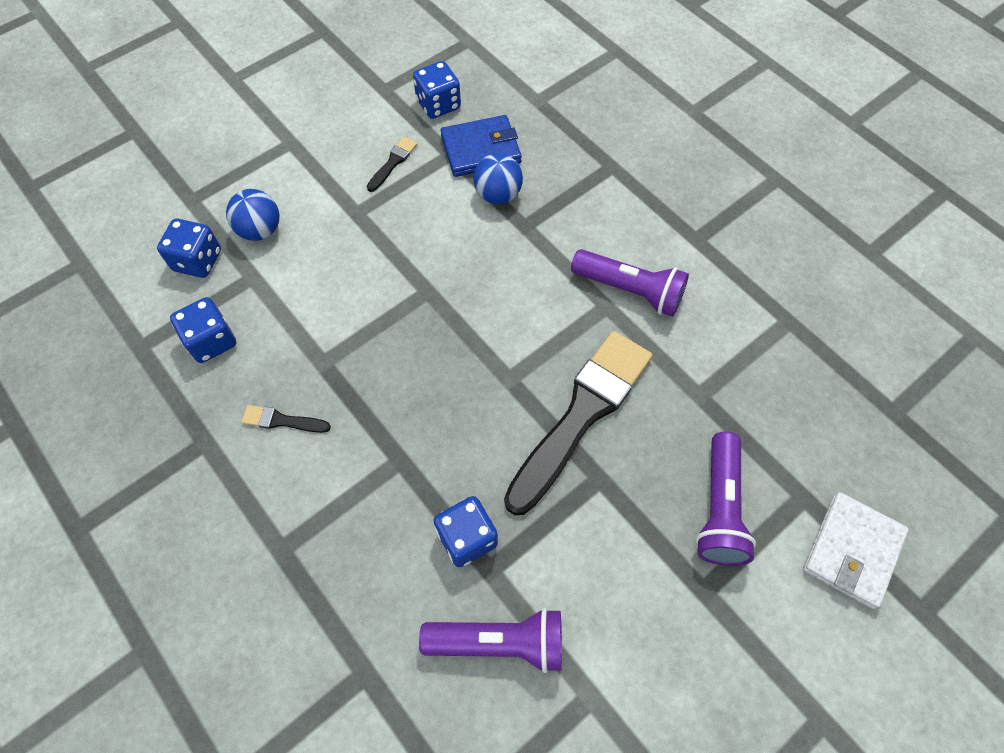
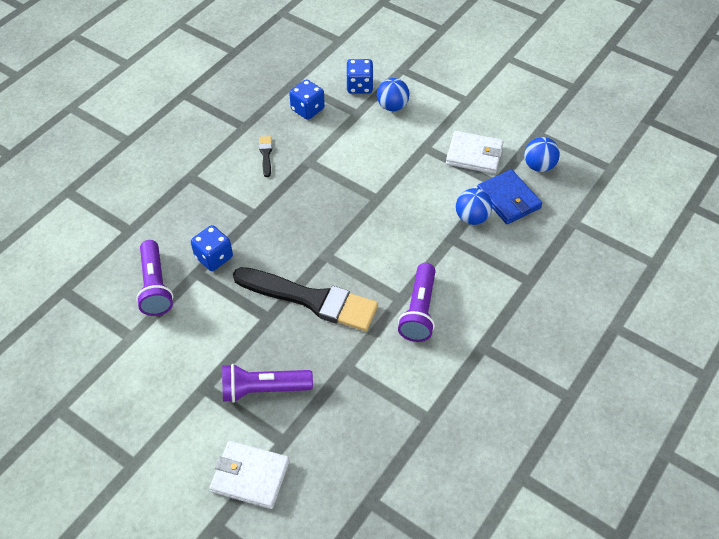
camera: 75 degrees right, 10 degrees down
black brush [367,137,417,192] -> white wallet [446,131,504,174]
blue dice [413,61,461,119] -> blue ball [524,137,560,172]

